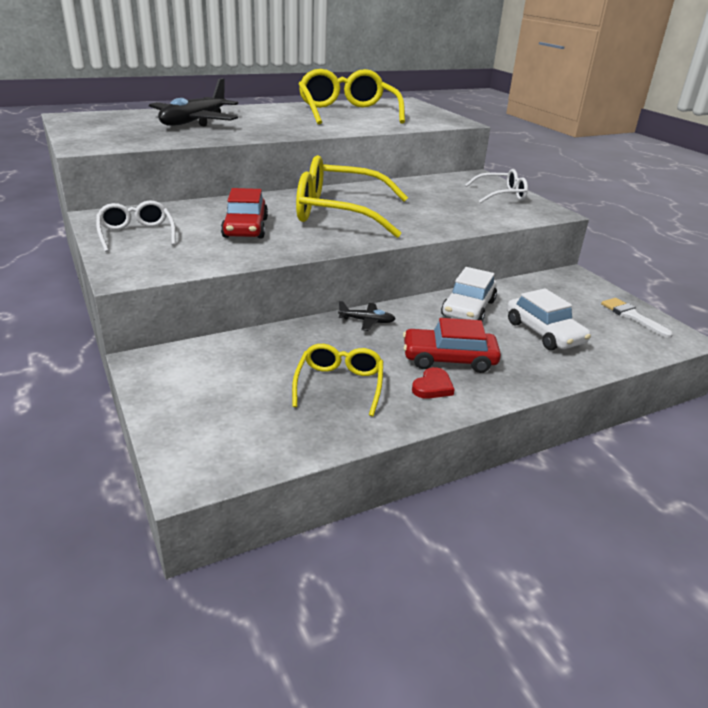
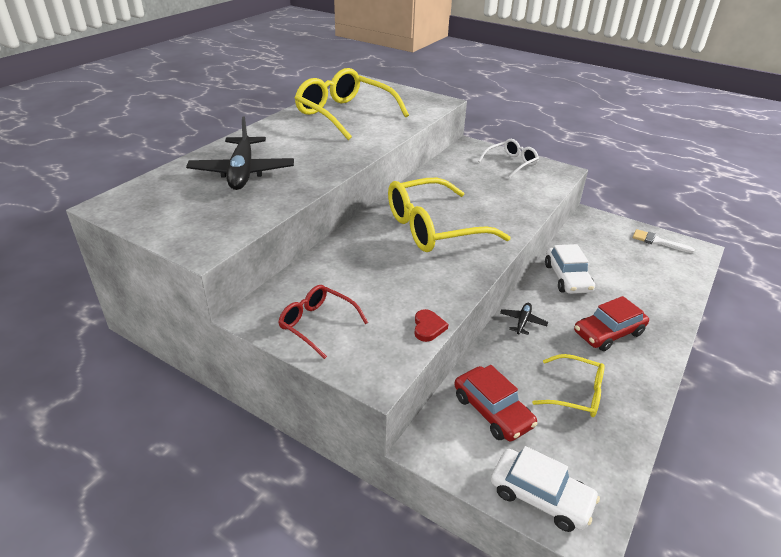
camera: 30 degrees left, 5 degrees up
white glasses [96,201,176,252] -> red glasses [279,285,368,359]
red car [221,188,268,239] -> red car moved to [454,365,537,442]
yellow glasses [292,344,383,416] -> yellow glasses turned 135 degrees clockwise [532,354,604,417]
black plane [338,301,396,331] -> black plane turned 45 degrees counterclockwise [500,303,548,335]
red heart [412,367,455,399] -> red heart moved to [414,309,448,342]
white car [507,289,591,350] -> white car moved to [491,446,600,532]

